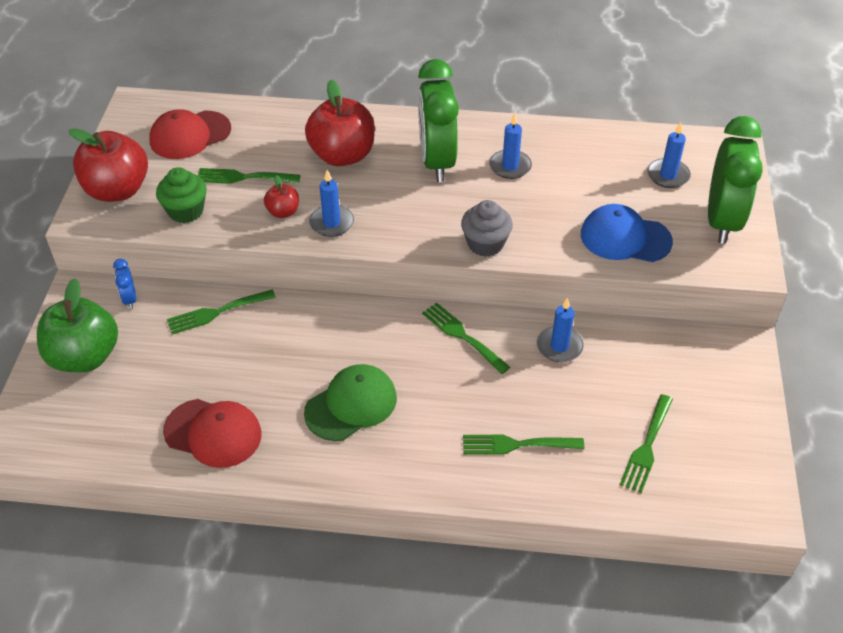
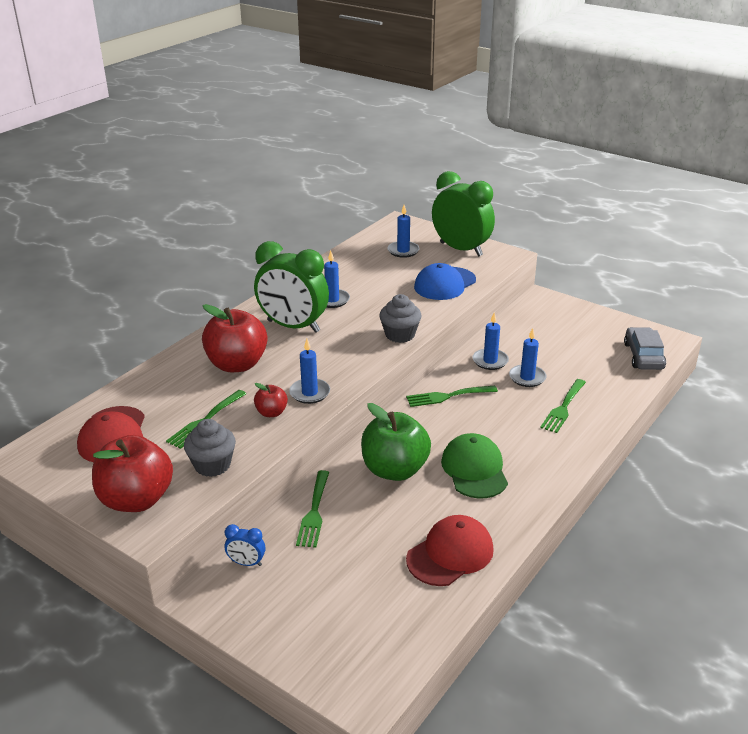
camera: 60 degrees left, 15 degrees down
green apple [37,278,118,372] -> green apple moved to [361,403,431,481]
green cupcake [156,167,207,223] -> grey cupcake [184,419,236,477]
green fork [620,394,673,493] -> none
none -> blue candle [509,328,546,387]
none -> grey car [624,327,666,370]

